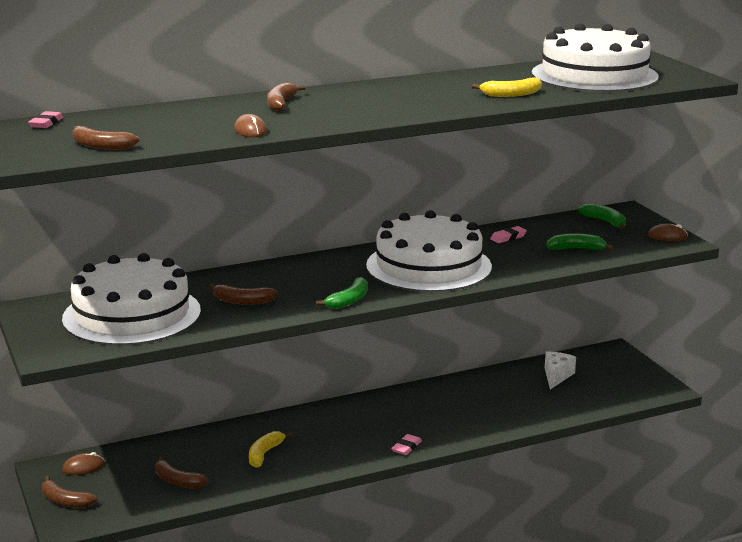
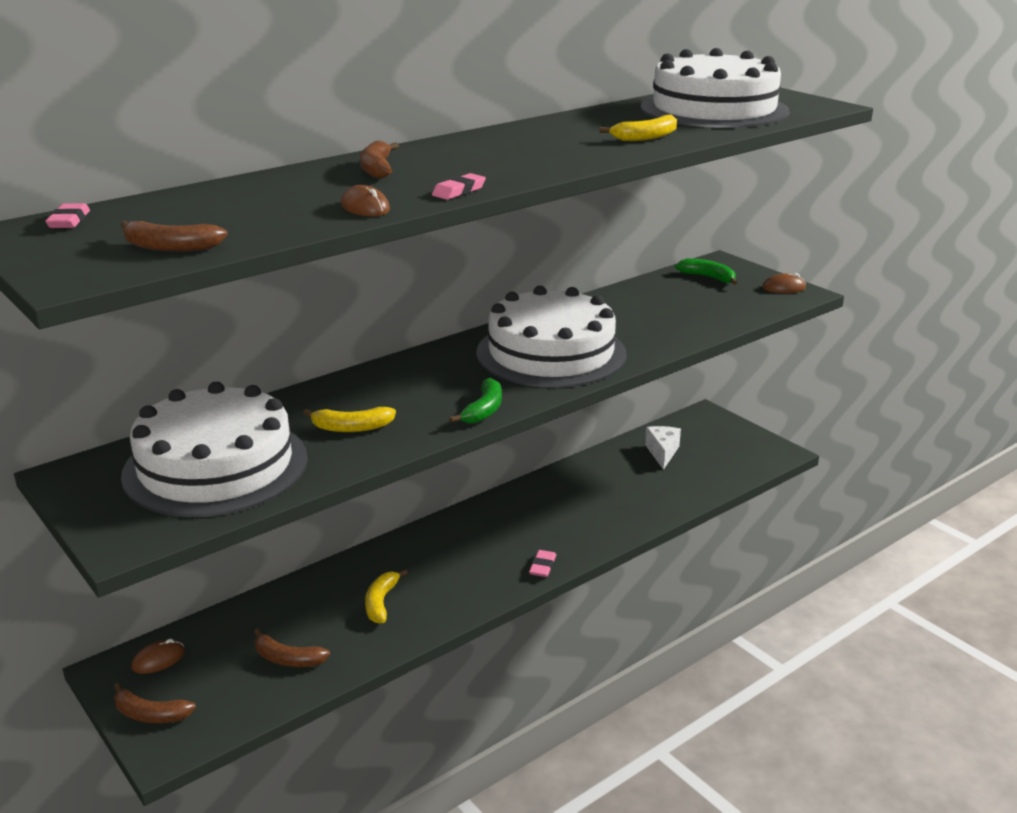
camera: 15 degrees left, 5 degrees up
brown banana [209,283,278,305] -> yellow banana [303,407,396,432]
pink eraser [490,226,527,243] -> pink eraser moved to [432,173,486,200]
green banana [546,233,614,250] -> none

